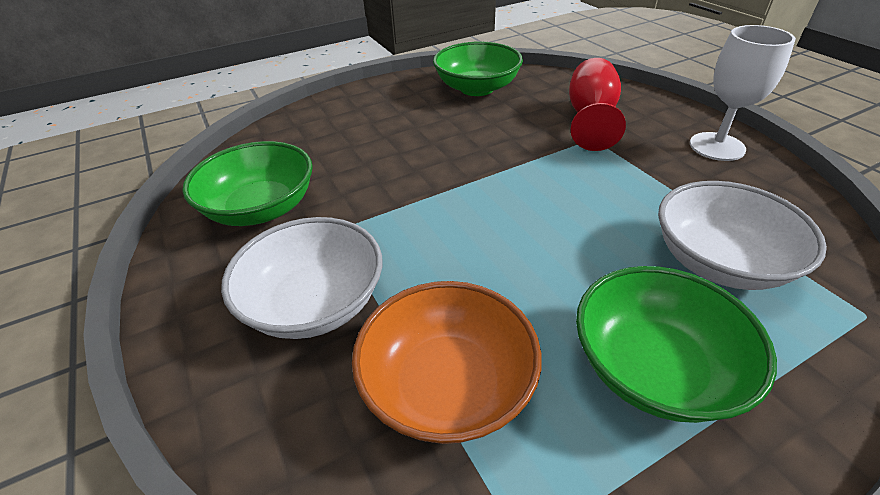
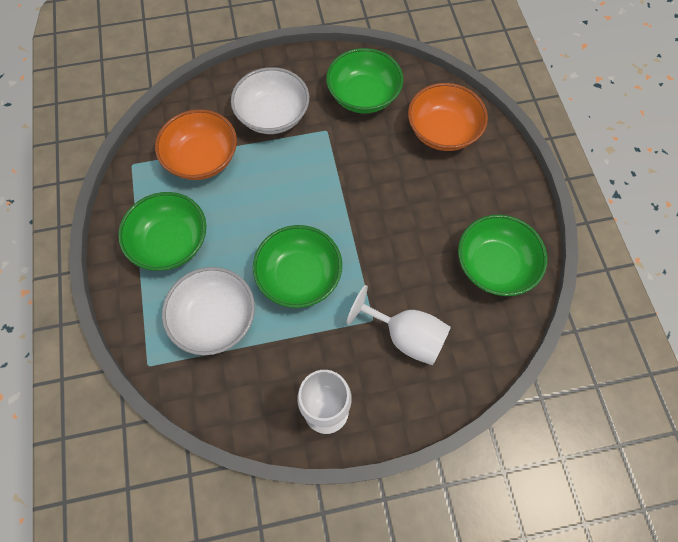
camera: 105 degrees right, 25 degrees up
red goblet [569,58,626,151] -> white goblet [346,285,451,365]
none -> green bowl [253,225,342,308]
none -> orange bowl [408,83,488,151]

